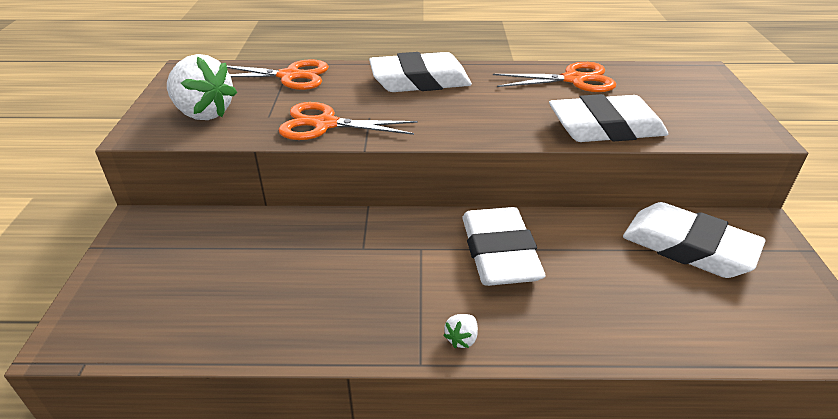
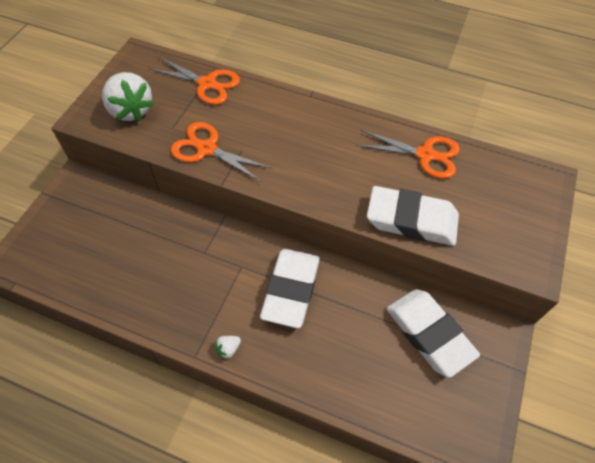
camera: 20 degrees right, 20 degrees up
white eraser [369,52,472,92] -> none

